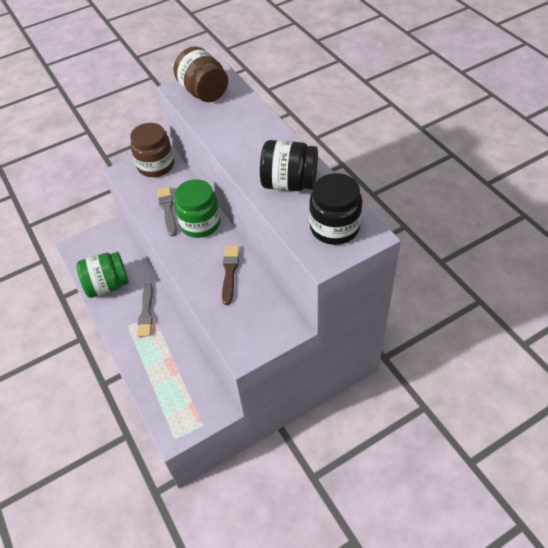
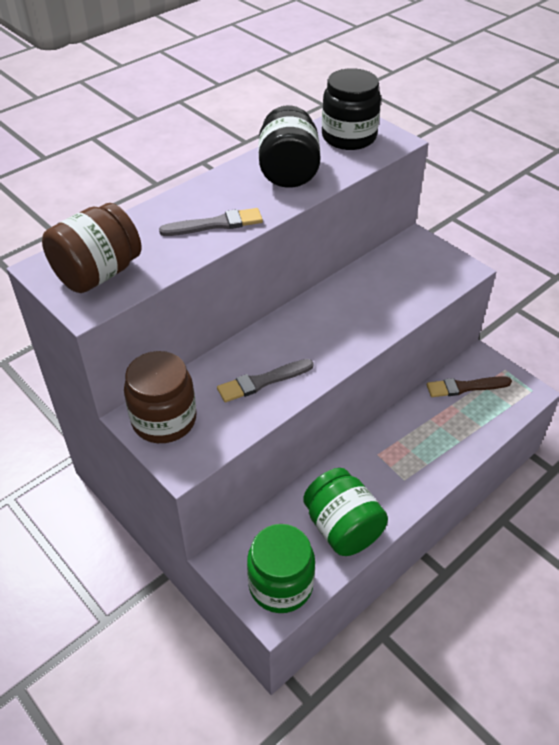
camera: 105 degrees left, 5 degrees down
grey brush [137,283,153,337] -> grey brush moved to [159,208,263,236]
green jar [174,179,220,238] -> green jar moved to [247,524,315,613]
brown brush [222,246,240,305] -> brown brush moved to [427,376,512,397]

